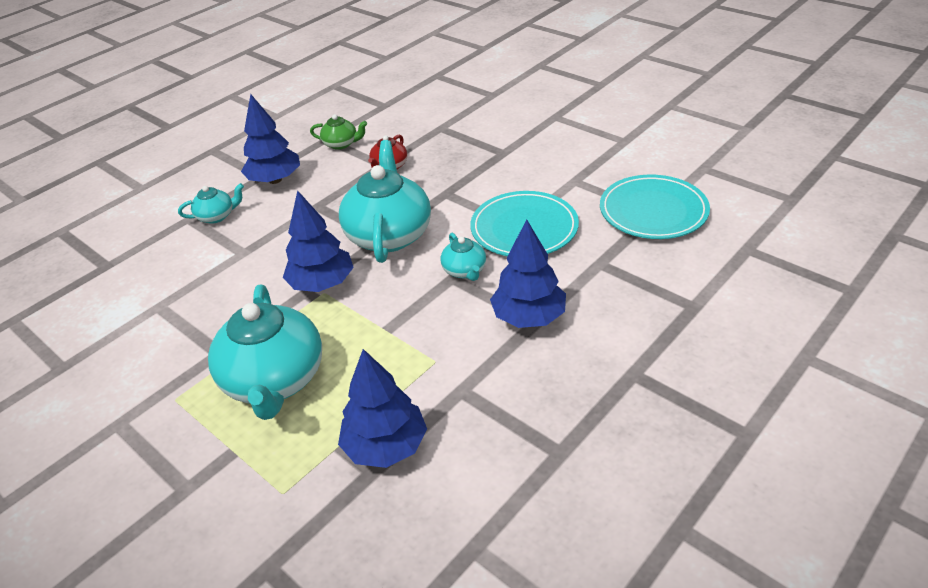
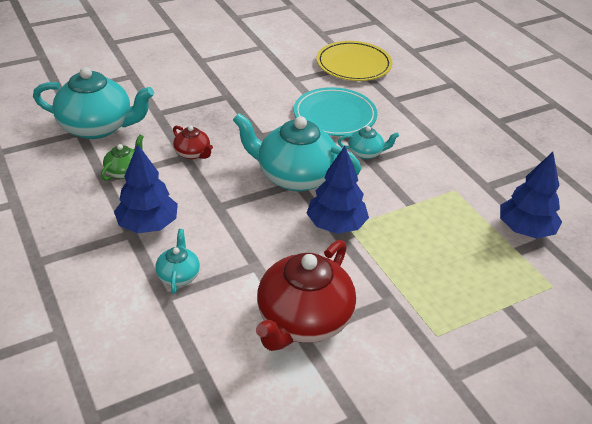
camera: 75 degrees left, 0 degrees up
turquoise teapot [208,284,322,420] -> turquoise teapot moved to [33,67,154,139]
blue tree [490,220,566,328] -> none
turquoise plate [600,175,710,239] -> yellow plate [317,41,392,81]
none -> red teapot [256,240,356,351]

